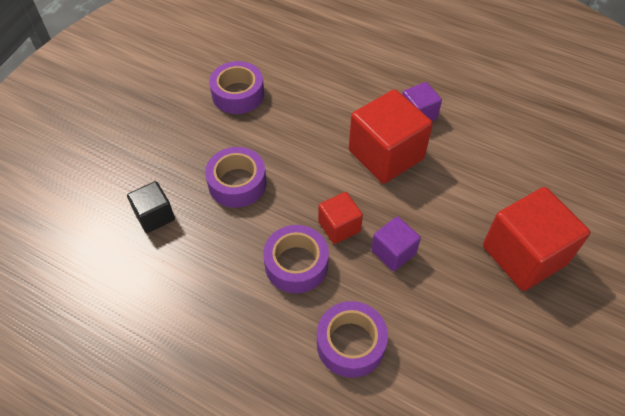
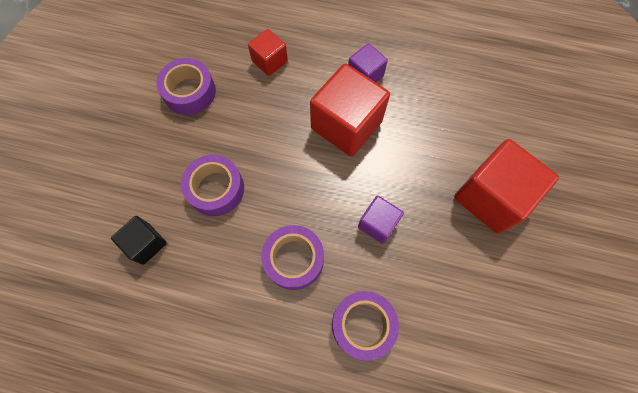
camera: 15 degrees left, 15 degrees up
red cube [318,192,363,244] -> red cube moved to [248,29,288,76]

